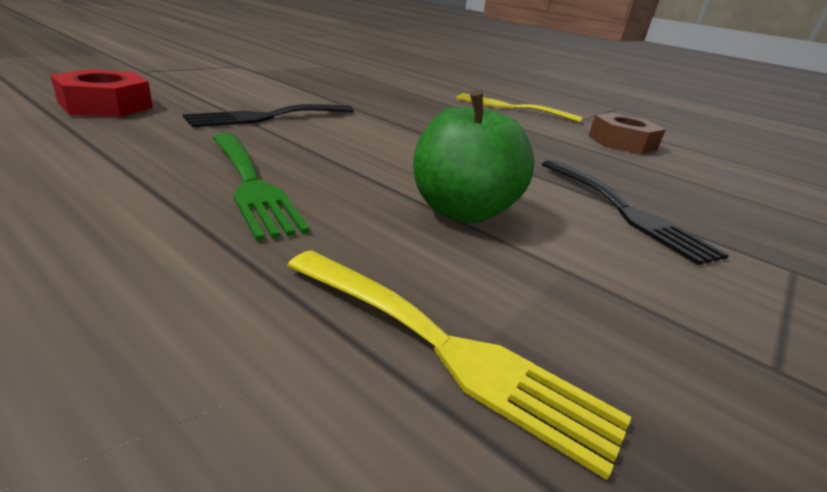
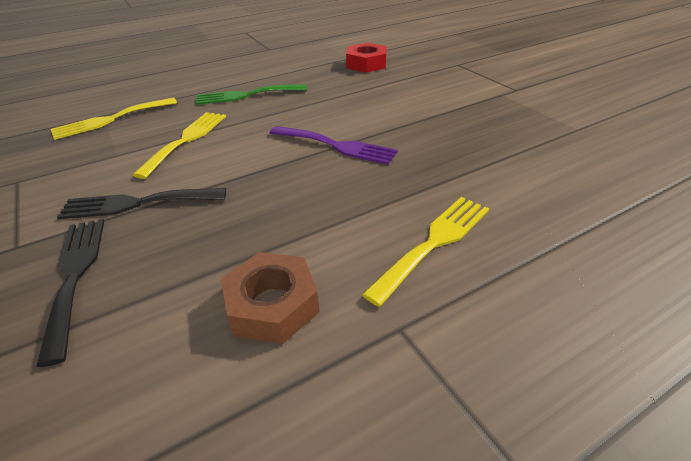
camera: 115 degrees right, 10 degrees up
black fork [183,104,354,128] -> black fork moved to [36,219,104,367]
green apple [413,90,534,223] -> yellow fork [133,112,226,179]
none -> purple fork [270,126,398,165]

